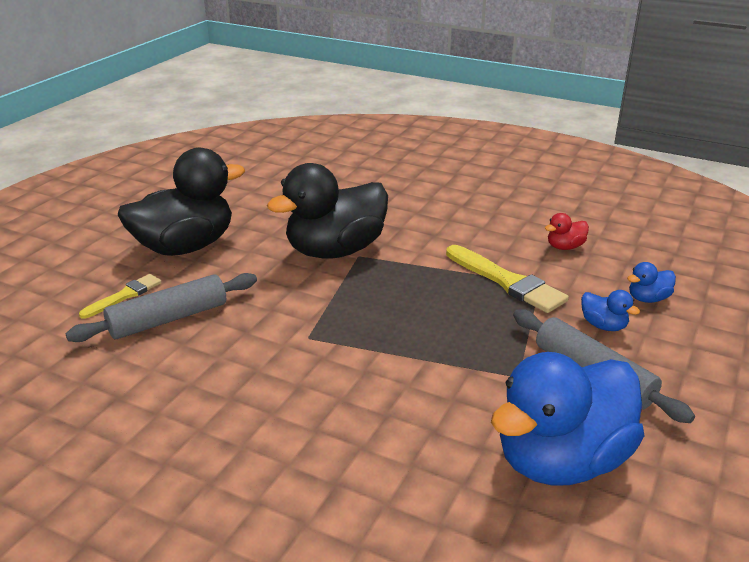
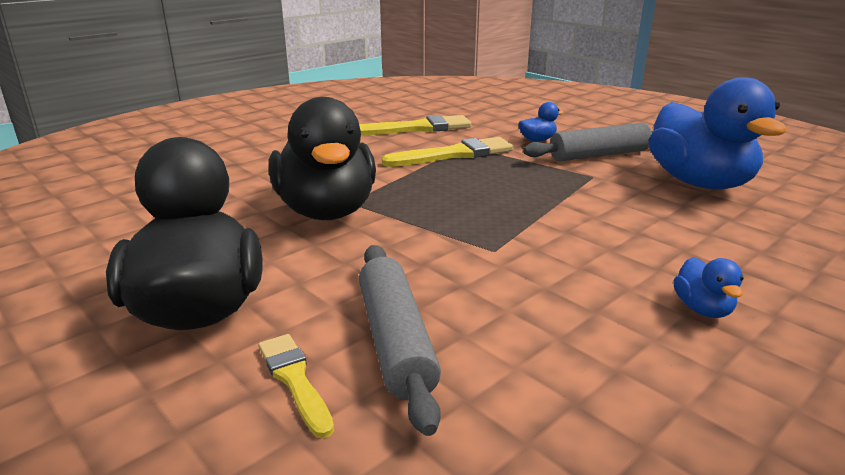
camera: 70 degrees left, 5 degrees down
red duck [545,213,589,250] -> yellow brush [359,115,471,136]
blue duck [627,262,676,303] -> blue duck moved to [673,257,744,318]

